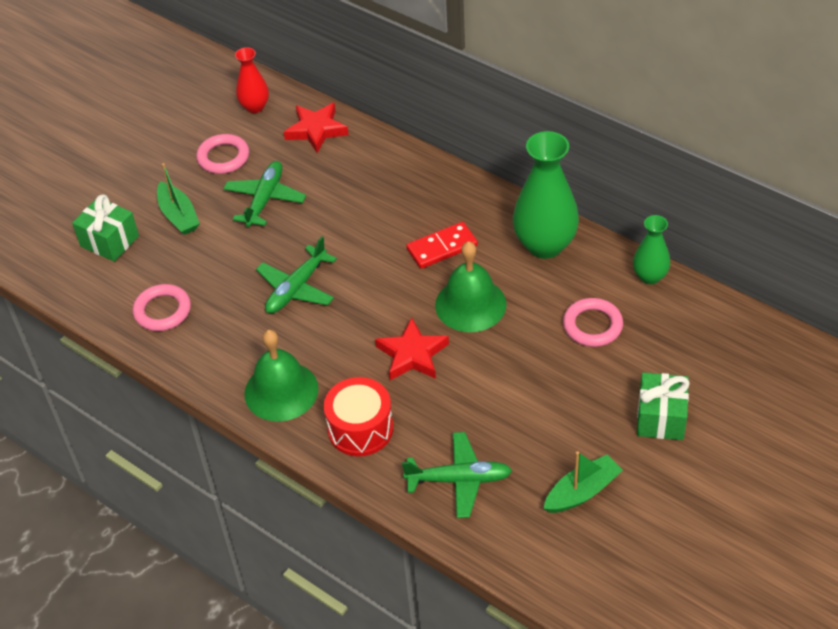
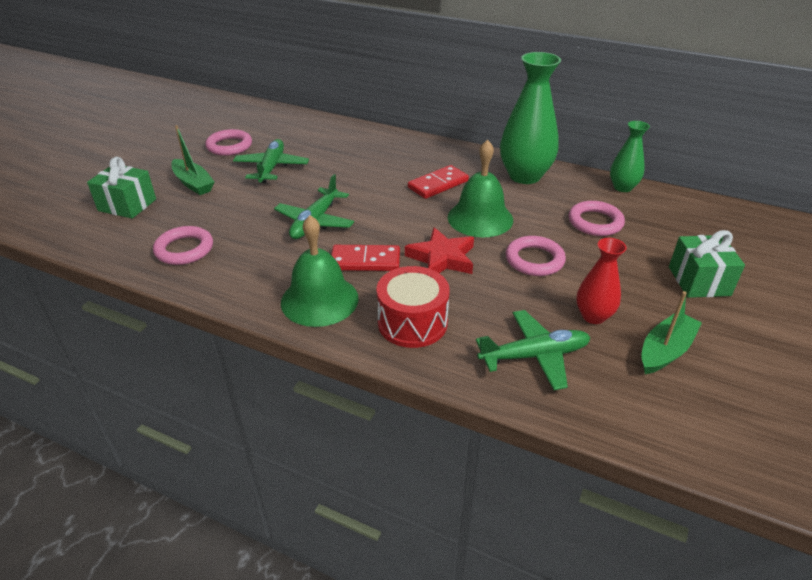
camera: 15 degrees left, 10 degrees down
red vase [235,47,269,113] -> red vase moved to [576,238,627,324]
red star [284,103,349,153] -> none
none -> red domino [331,245,400,271]
none -> pink ring [506,236,566,276]

